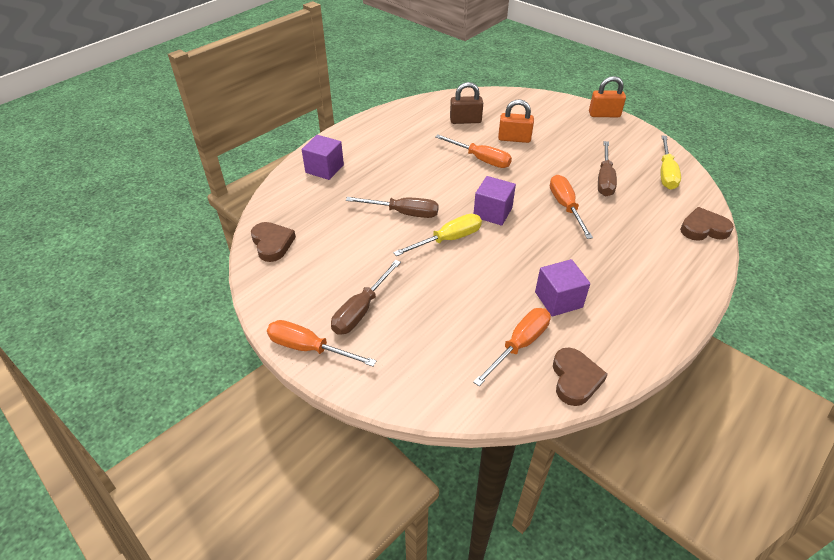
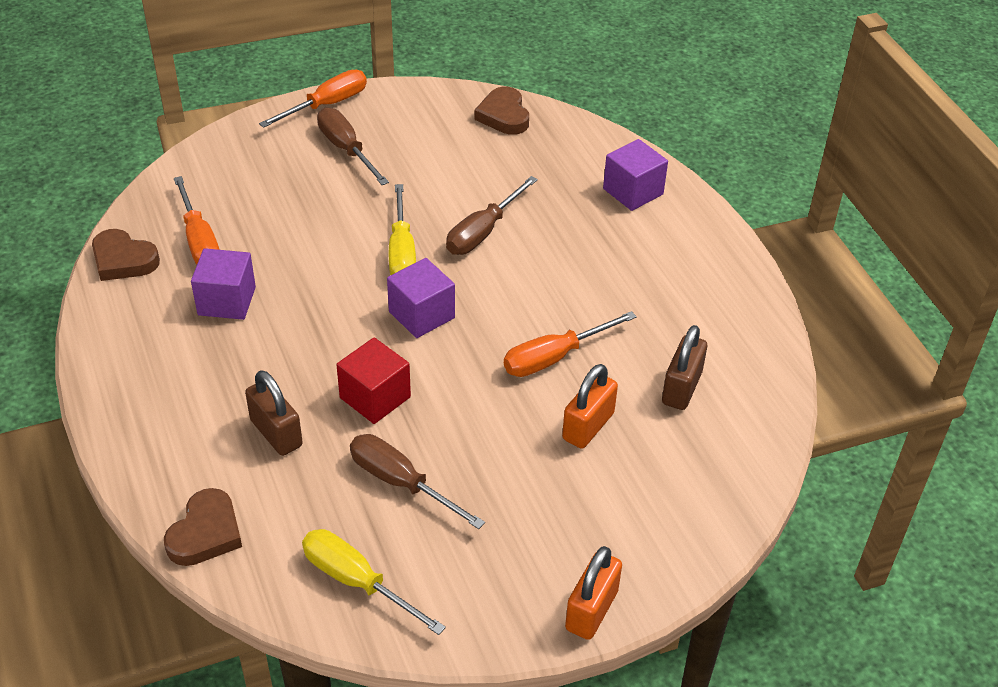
camera: 115 degrees right, 0 degrees up
brown heart [251,222,296,262] -> brown heart turned 75 degrees clockwise [474,87,529,135]
orange screwdriver [550,175,593,239] -> red cube [336,337,411,424]
none -> brown padlock [245,370,303,456]

